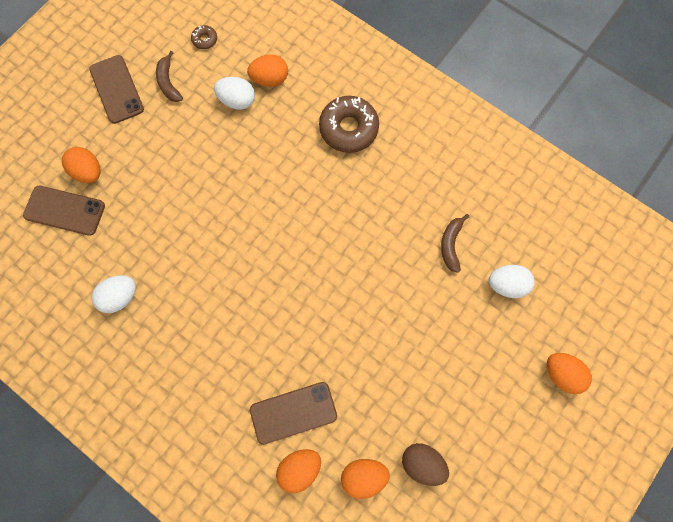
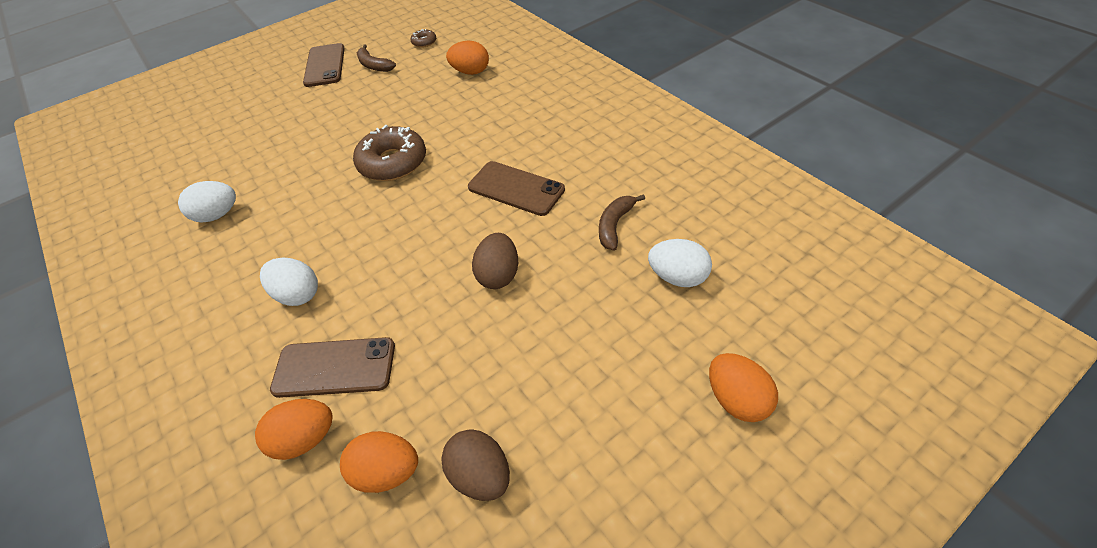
camera: 20 degrees right, 25 degrees down
brown phone [23,186,105,236] -> brown phone moved to [468,161,565,216]
orange egg [62,147,101,183] -> none
brown banana [156,51,183,102] -> brown banana turned 45 degrees counterclockwise [357,45,396,72]
white egg [214,77,255,110] -> white egg moved to [260,258,318,306]
brown donut [319,96,379,153] -> brown donut moved to [353,125,426,181]
none -> brown egg [472,233,518,289]

